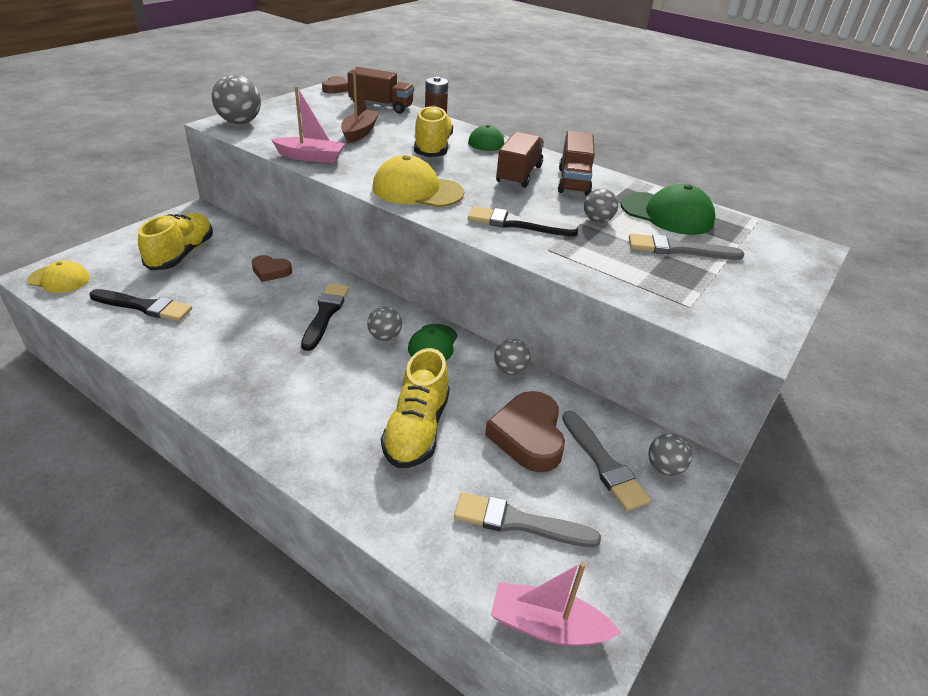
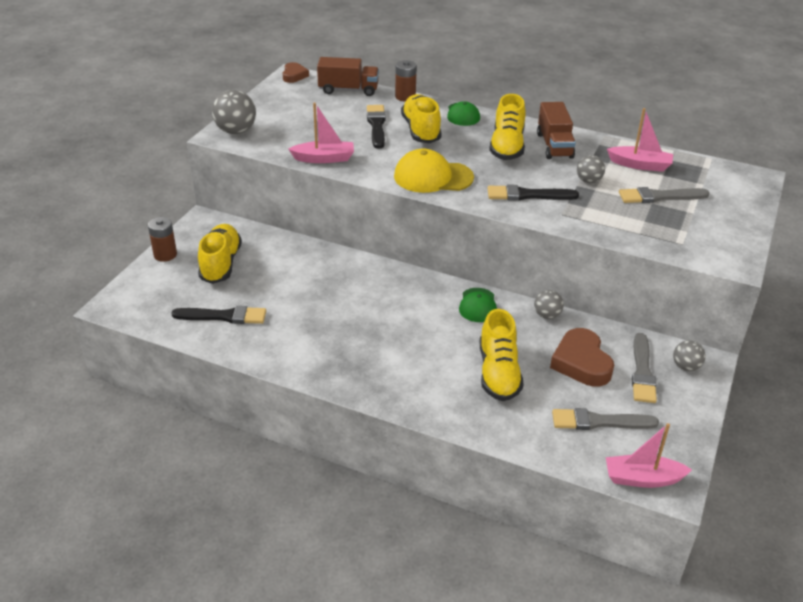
camera: 10 degrees left, 0 degrees up
yellow cap [27,260,90,293] -> none
brown heart [251,255,292,282] -> none
black brush [301,283,349,351] -> black brush moved to [367,105,386,149]
brown boat [341,69,379,143] -> none
grey ball [367,306,402,341] -> none
brown truck [496,132,544,188] -> yellow shoe [489,94,526,160]
grey brush [562,410,651,511] -> grey brush turned 45 degrees clockwise [632,333,657,403]
green cap [620,184,715,235] -> pink boat [607,108,673,172]
none -> brown battery [148,217,177,262]

